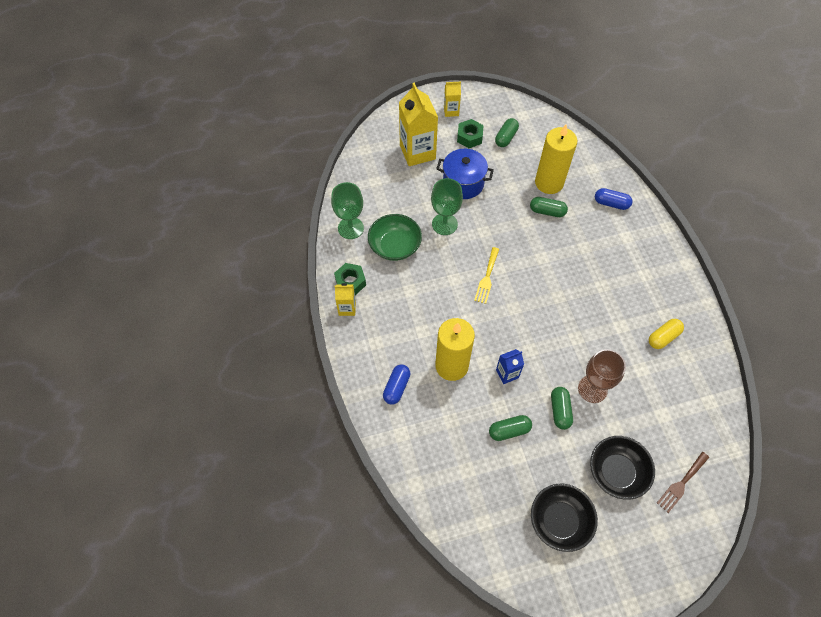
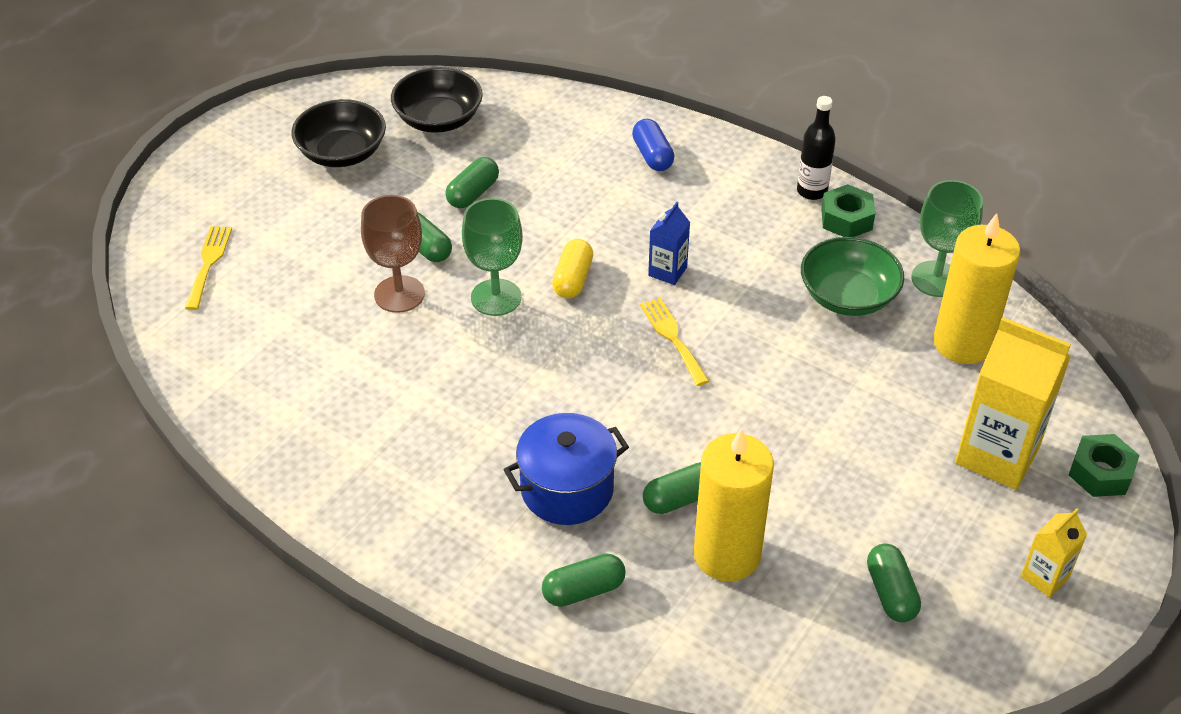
camera: 140 degrees right, 15 degrees down
yellow carton [335,283,356,316] -> black bottle [797,96,836,200]
green goblet [431,178,463,235] -> green goblet moved to [462,198,523,316]
yellow candle [435,318,475,381] -> yellow candle moved to [933,213,1020,364]
blue pot [436,149,494,199] -> blue pot moved to [504,413,629,525]
green nut [457,119,484,148] -> green nut moved to [1069,434,1140,497]
blue carton [496,349,524,384] -> blue carton moved to [648,202,690,285]
black bowl [590,436,655,500] -> black bowl moved to [391,67,483,133]
blue capsule [595,188,633,210] -> green capsule [542,554,626,607]
yellow capsule [649,319,684,349] -> yellow capsule moved to [552,239,593,298]
brown fork [657,452,709,513] -> yellow fork [185,226,232,310]

